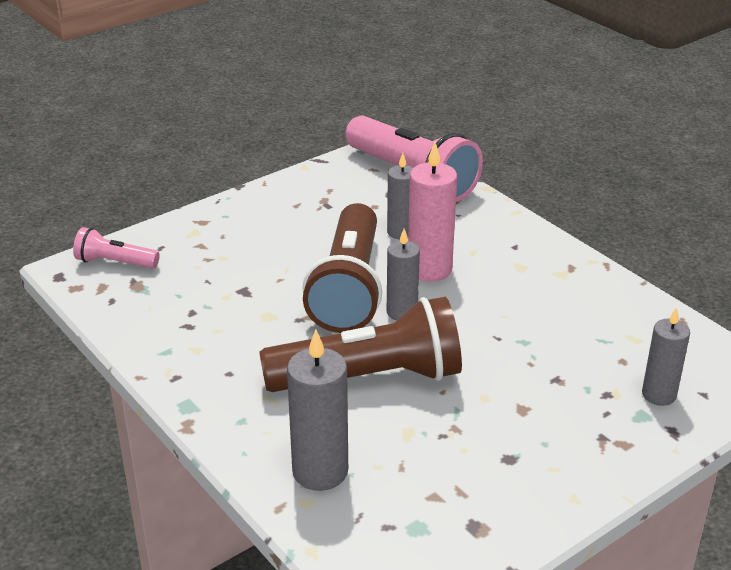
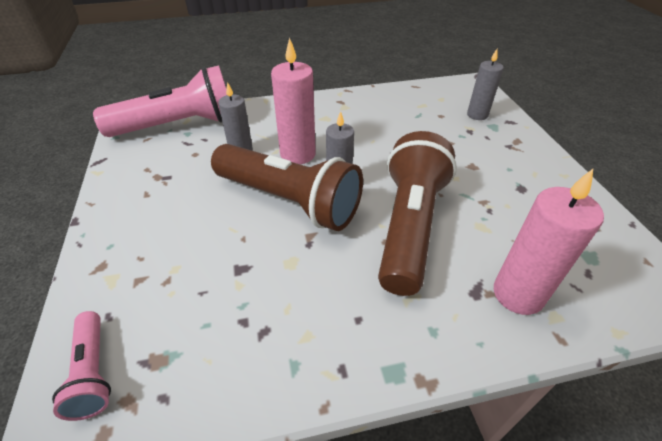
camera: 65 degrees left, 10 degrees up
pink flashlight [73,227,159,269] -> pink flashlight turned 60 degrees counterclockwise [52,311,111,421]
grey candle [287,330,348,491] -> pink candle [494,169,604,315]

